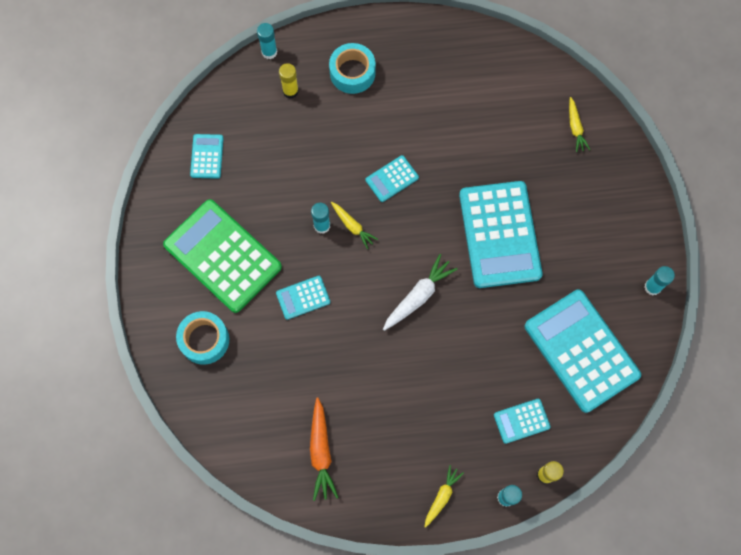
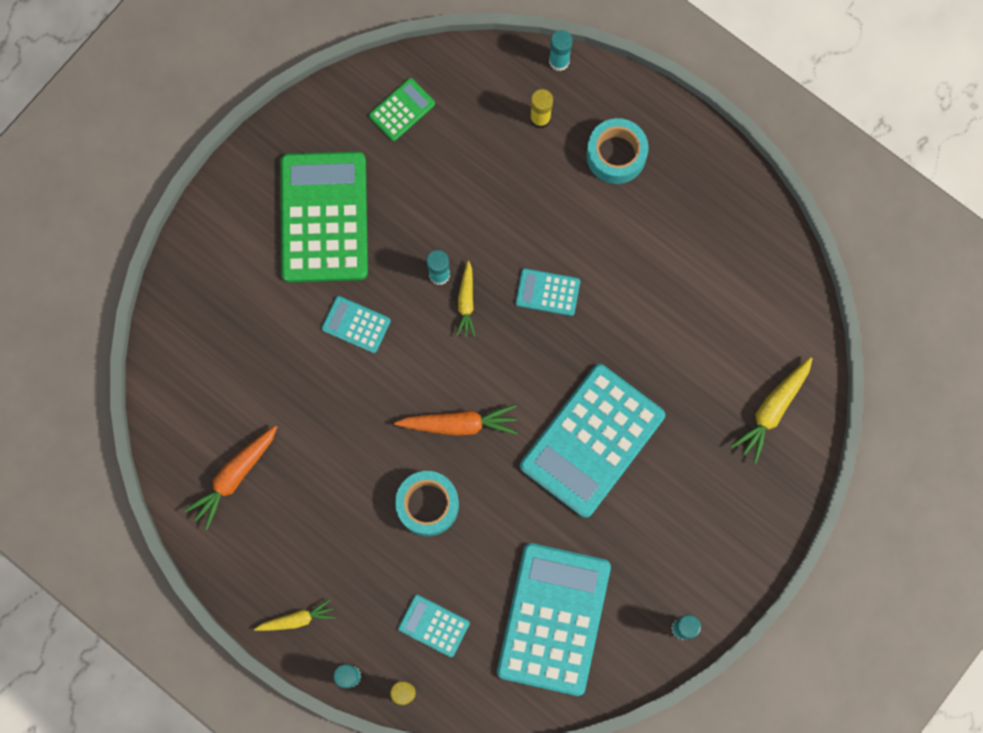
camera: 45 degrees right, 5 degrees up
turquoise tape [176,311,229,365] -> turquoise tape moved to [395,471,459,536]
turquoise calculator [190,134,224,179] -> green calculator [369,78,435,141]
white carrot [383,254,458,331] -> orange carrot [394,404,518,436]
yellow carrot [569,97,590,152] -> yellow carrot [731,357,813,464], size x1.55

